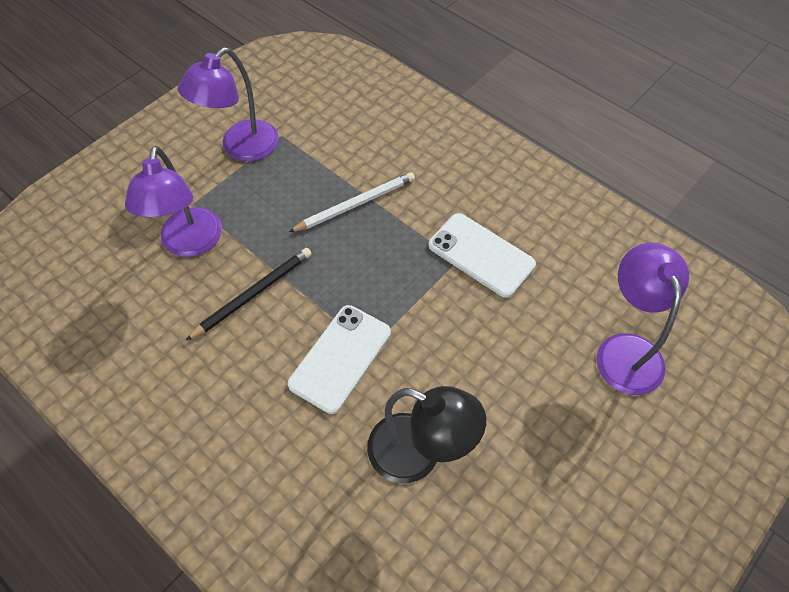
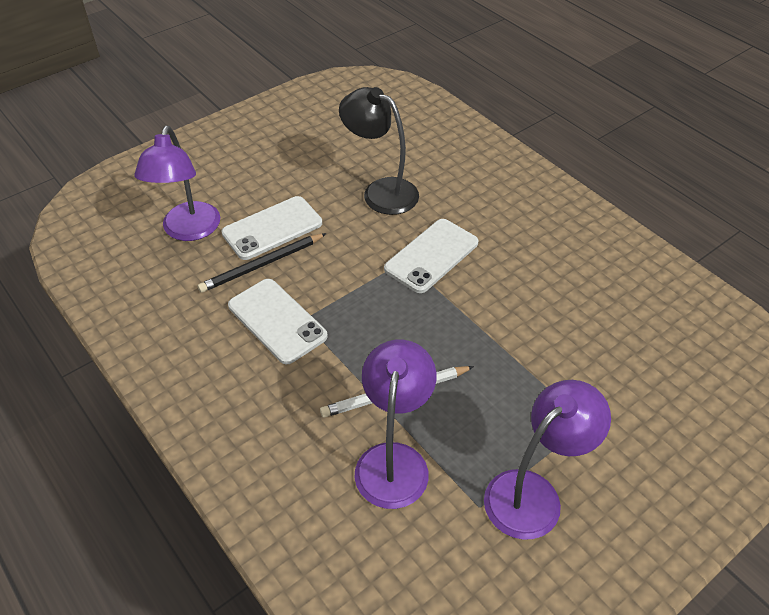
camera: 170 degrees left, 10 degrees down
purple lamp [125,146,222,257] -> purple lamp moved to [355,340,436,509]
black pencil [185,248,312,341] -> black pencil moved to [197,233,327,293]
none -> white phone [221,196,322,260]

